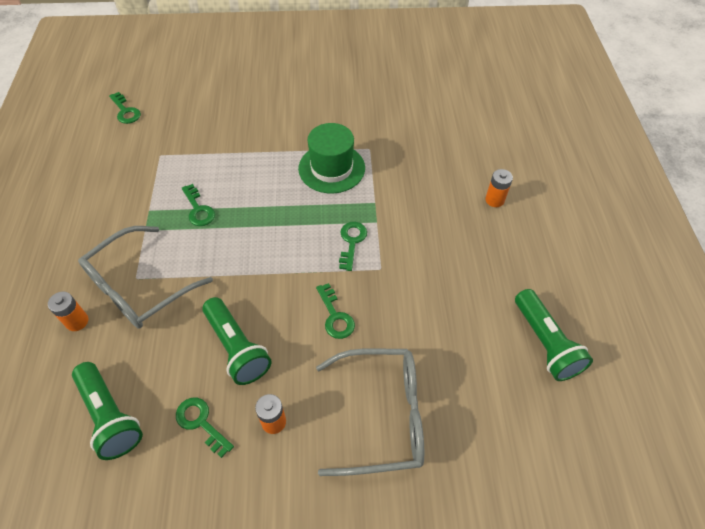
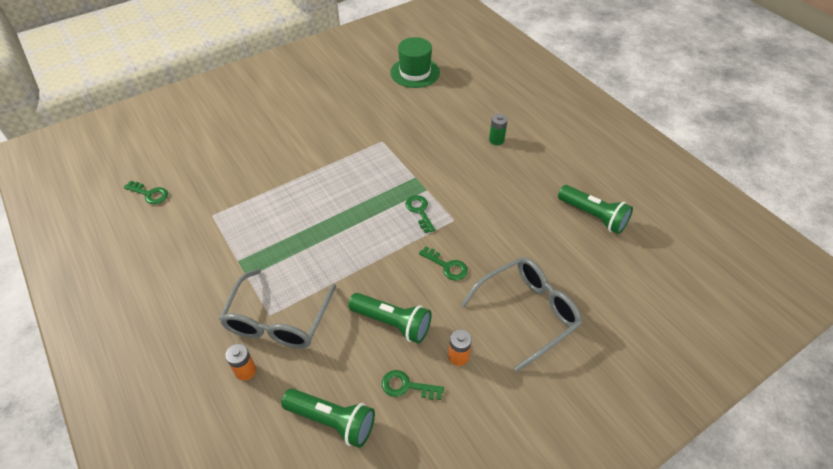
camera: 30 degrees left, 5 degrees down
green key [182,184,215,226] -> none
green hat [298,123,365,194] -> green hat moved to [390,37,440,88]
orange battery [485,169,513,207] -> green battery [489,114,508,145]

